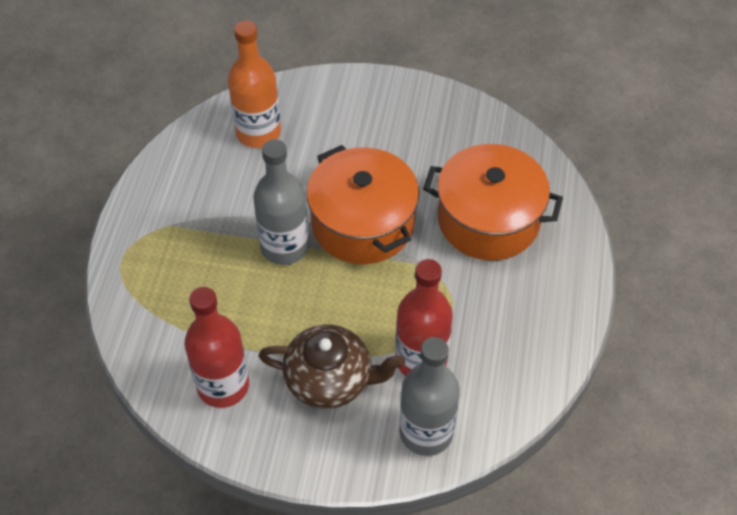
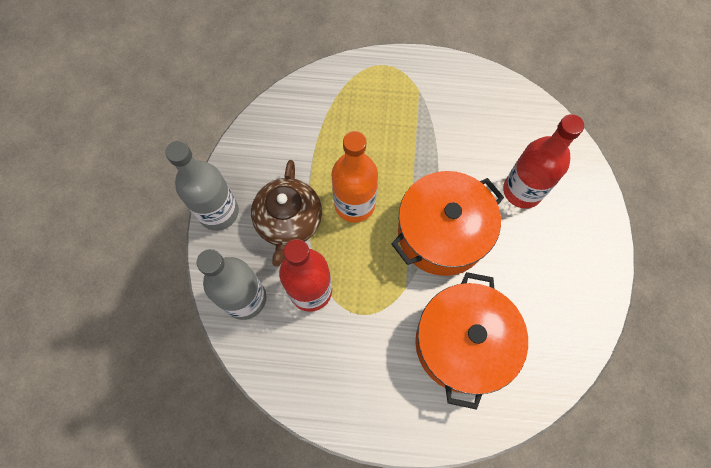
camera: 85 degrees right, 15 degrees up
red bottle [184,287,249,408] -> red bottle moved to [503,114,584,209]
orange bottle [228,20,281,148] -> orange bottle moved to [332,131,378,223]
grey bottle [253,139,309,265] -> grey bottle moved to [165,141,239,231]

